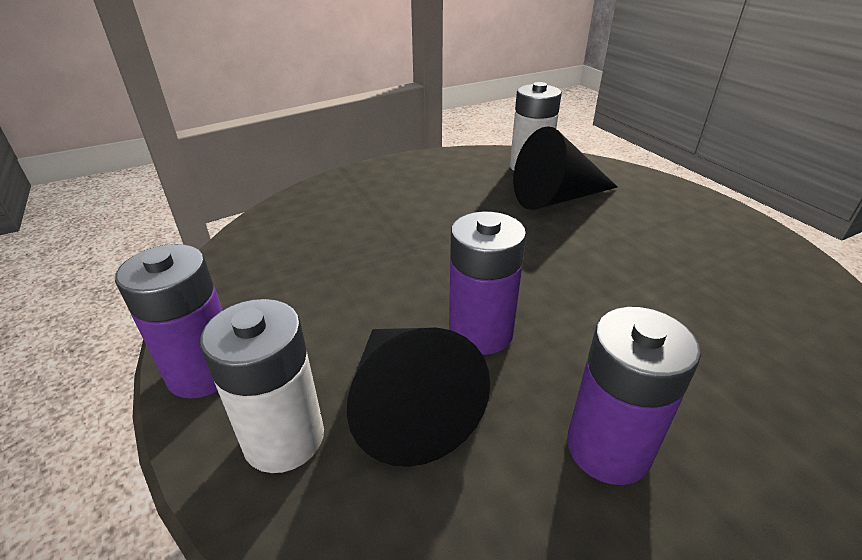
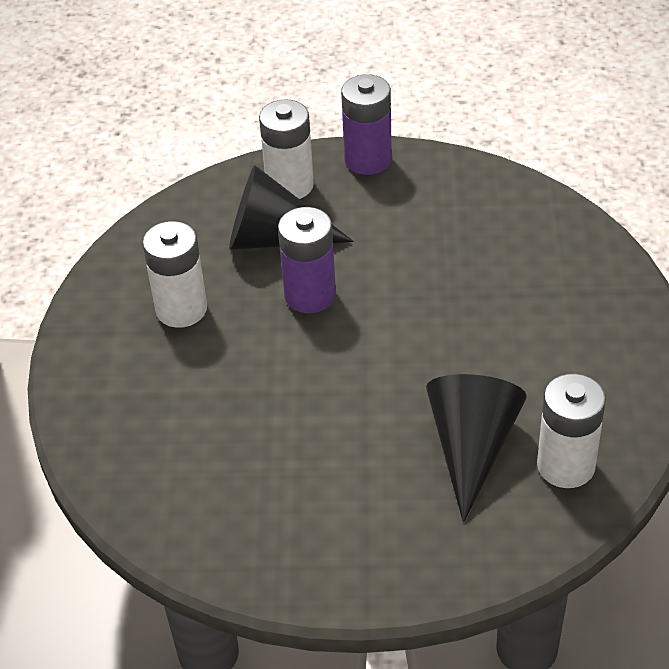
camera: 120 degrees right, 10 degrees up
purple battery [567,307,701,485] -> white battery [142,221,207,328]

